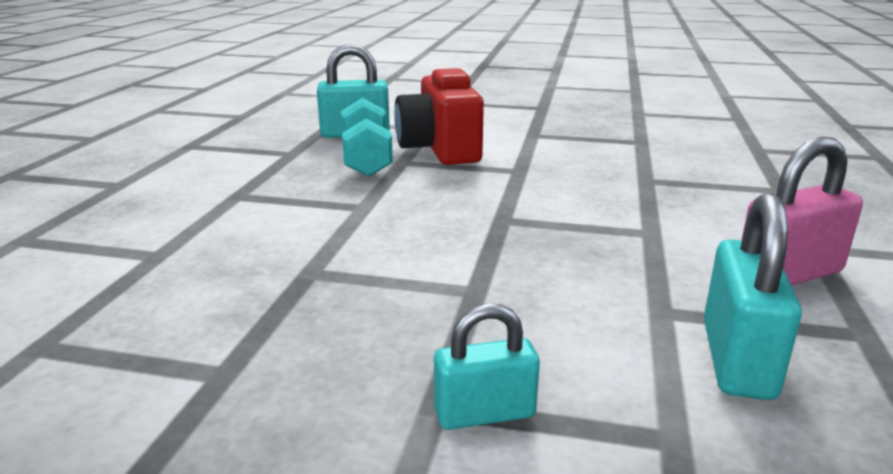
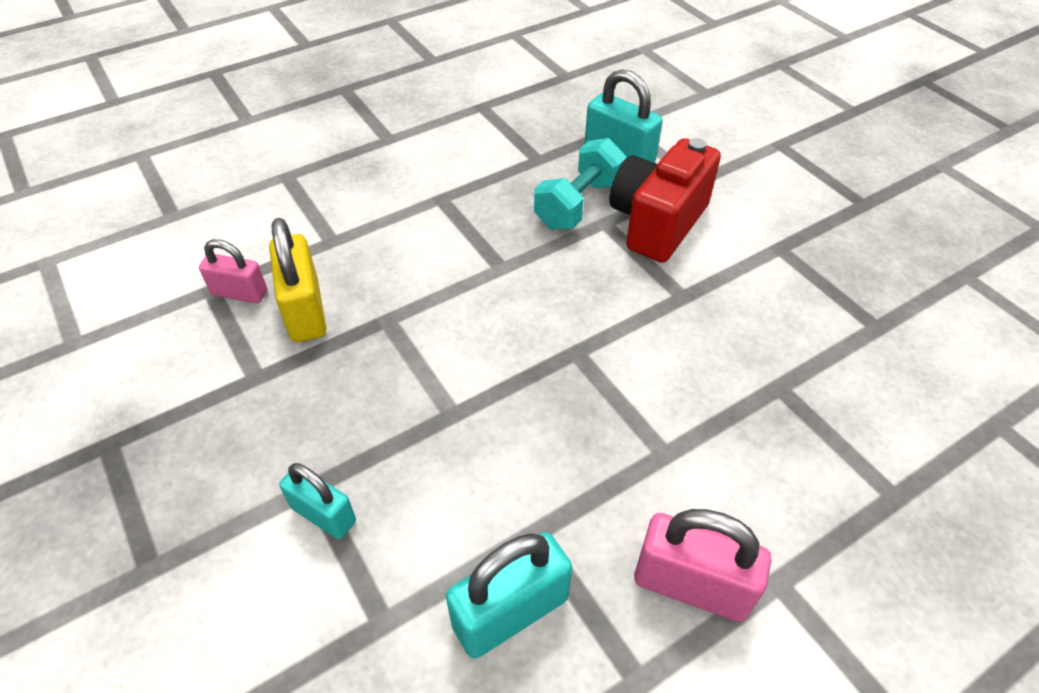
camera: 45 degrees right, 25 degrees up
none -> pink padlock [199,239,267,303]
none -> yellow padlock [269,218,327,342]

